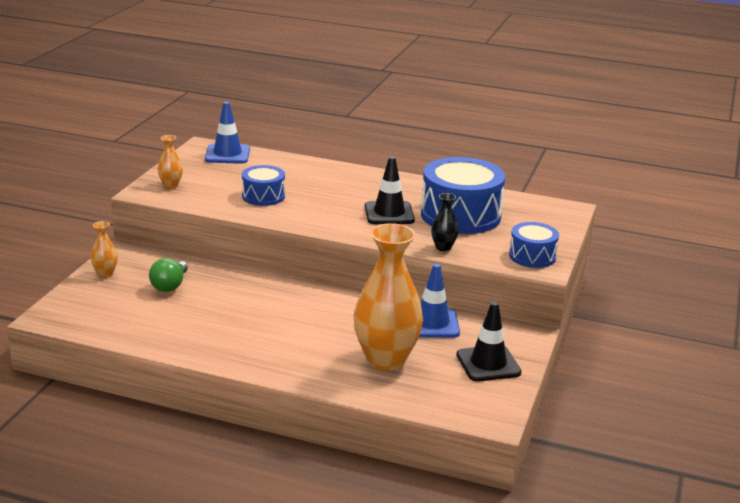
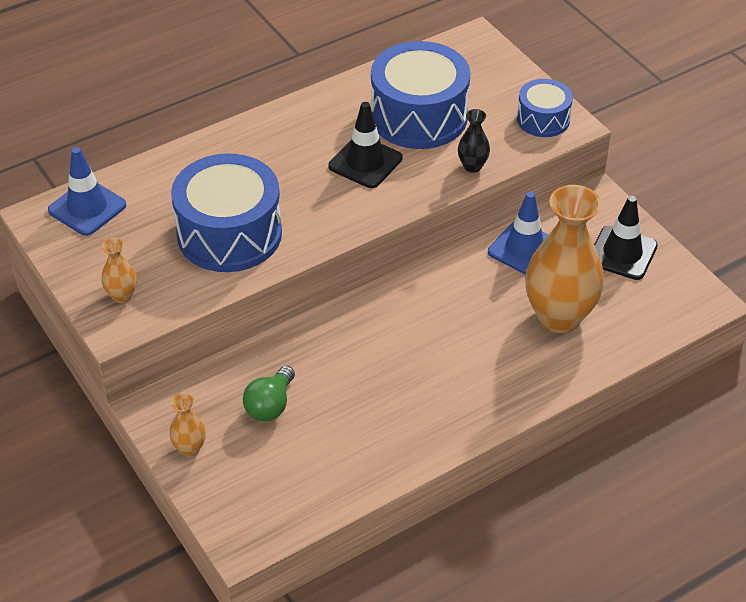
camera: 50 degrees left, 20 degrees up
green light bulb [149,258,188,292] -> green light bulb turned 60 degrees clockwise [243,366,295,421]
blue drum [242,165,285,206] -> blue drum [171,153,282,272], size x1.84

